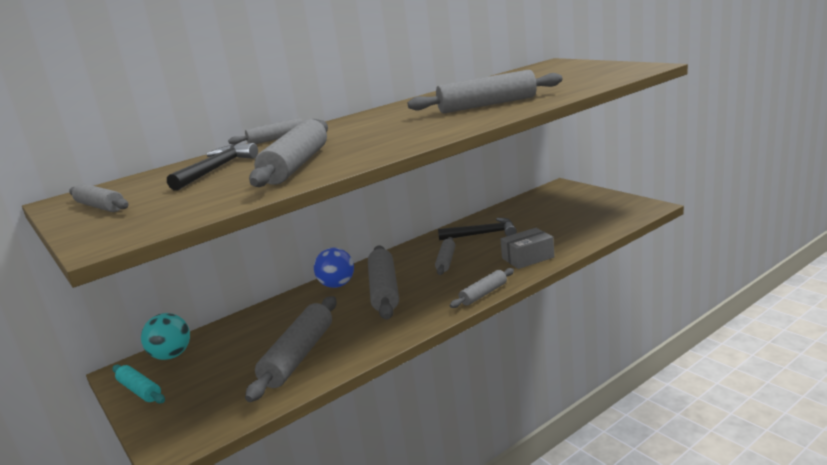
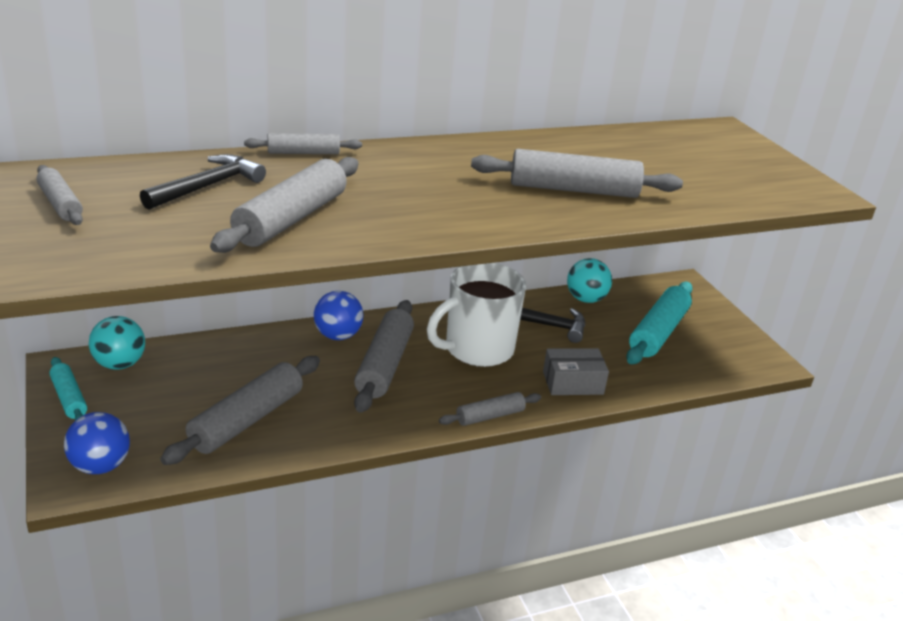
camera: 10 degrees right, 10 degrees up
grey rolling pin [435,237,455,275] -> white mug [427,263,526,367]
none -> blue ball [64,412,130,474]
none -> turquoise ball [567,258,612,303]
none -> turquoise rolling pin [626,282,693,364]

